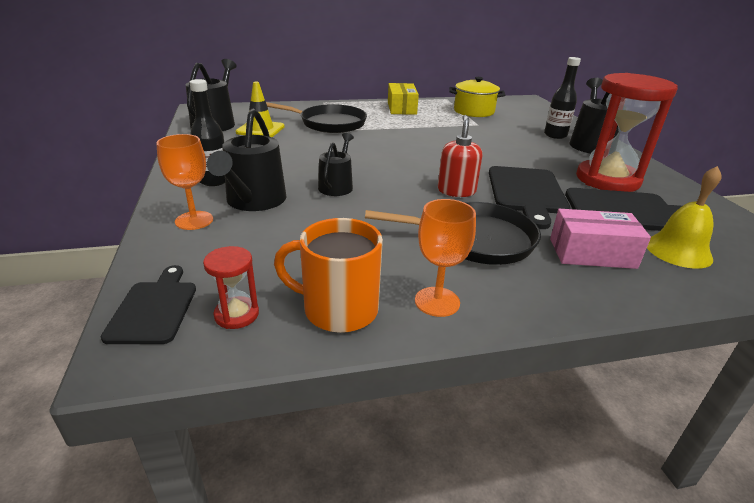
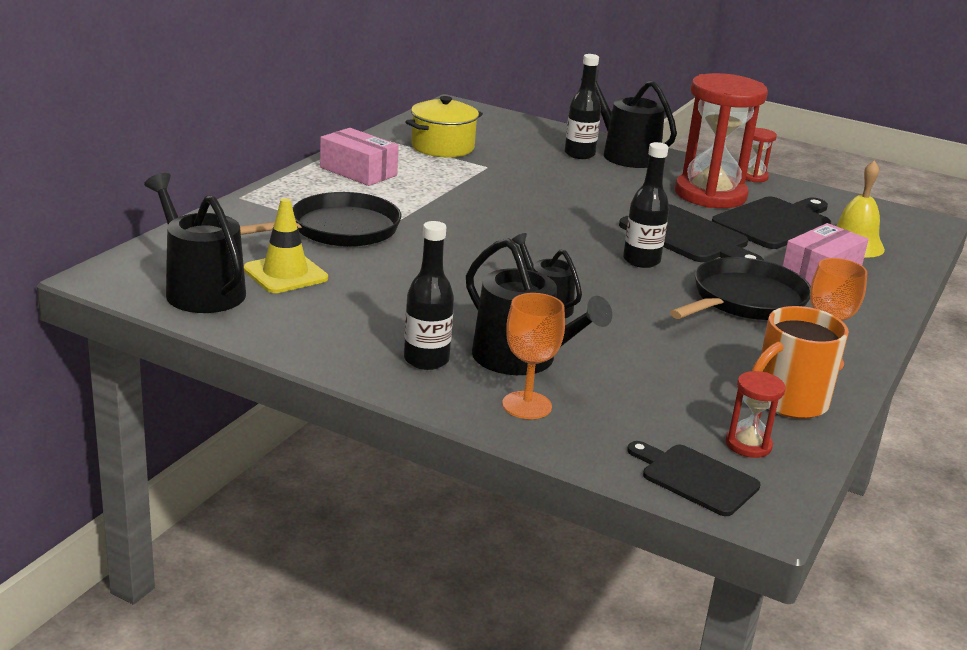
camera: 50 degrees left, 5 degrees down
yellow box [388,83,419,115] -> pink box [320,128,399,186]
red soap dispenser [438,115,482,197] -> black bottle [623,142,669,268]
none -> red hourglass [746,128,777,182]

